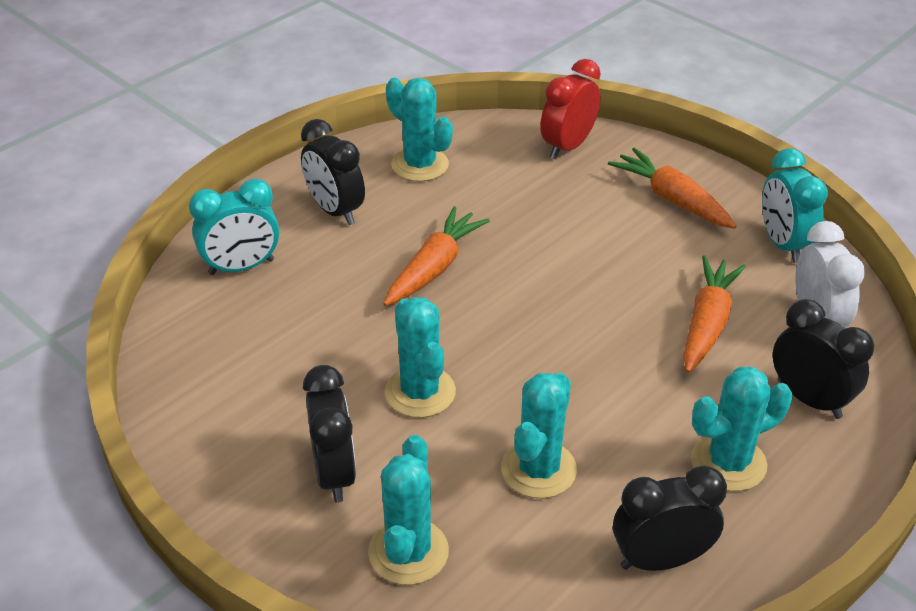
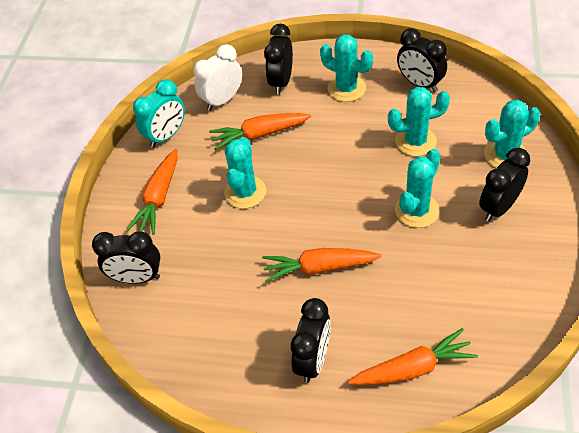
camera: 120 degrees left, 10 degrees up
turquoise clock [189,179,279,275] -> orange carrot [348,328,478,385]
turquoise cactus [386,78,453,182] -> turquoise cactus moved to [224,137,266,209]
red clock [540,59,601,159] -> black clock [92,231,160,284]

